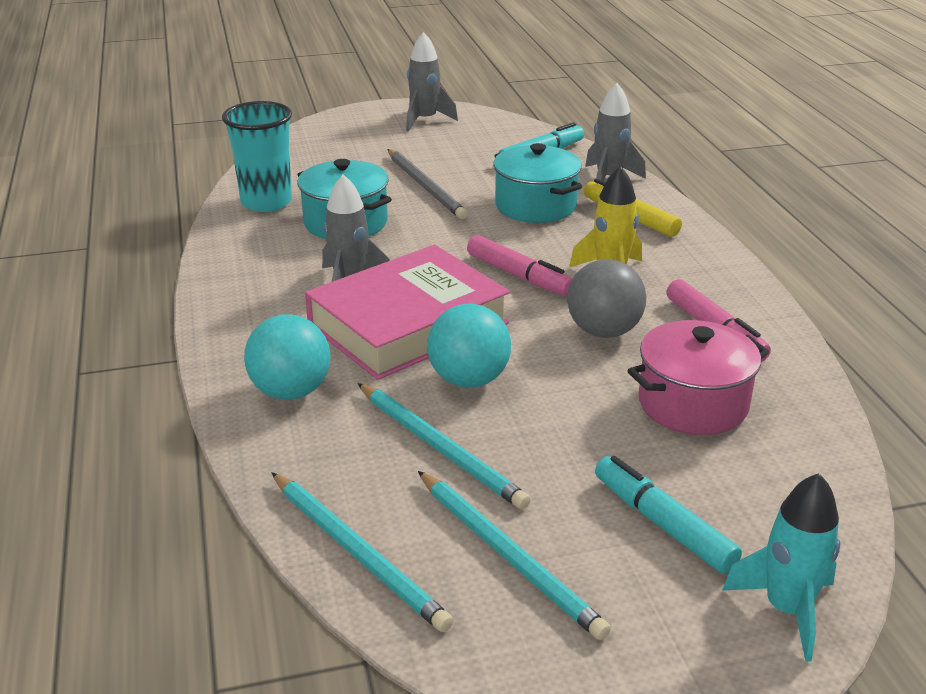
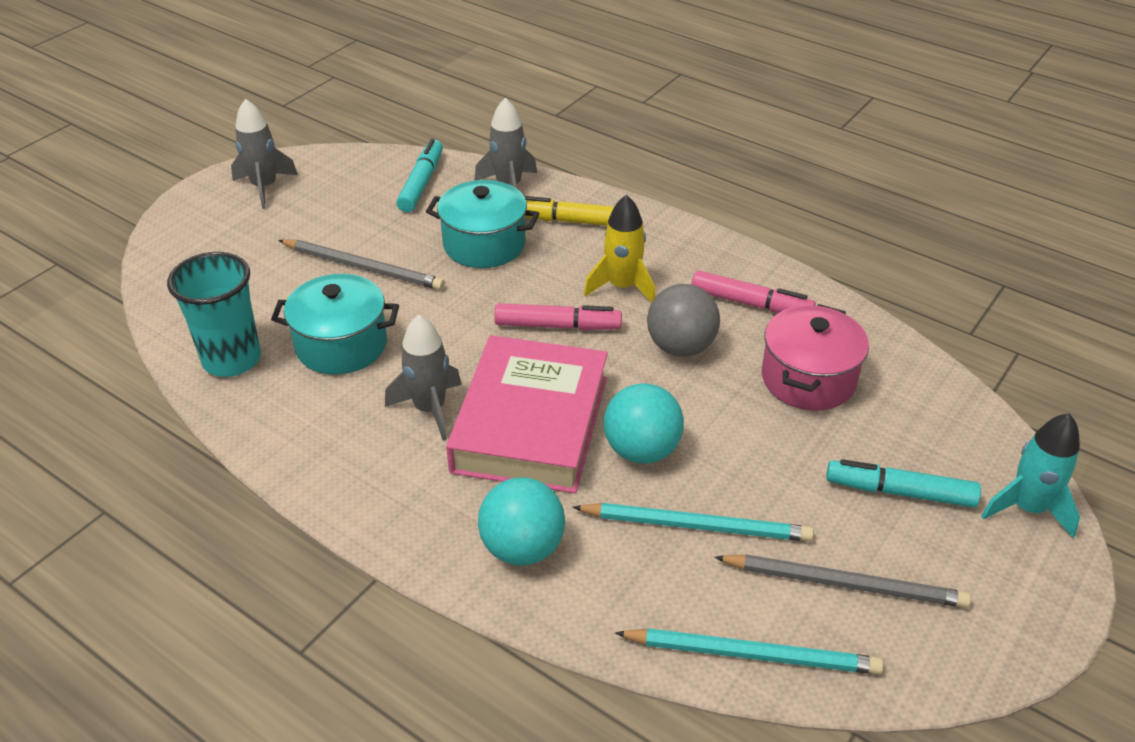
camera: 40 degrees left, 10 degrees up
turquoise pencil [418,471,611,640] -> grey pencil [714,554,971,608]

